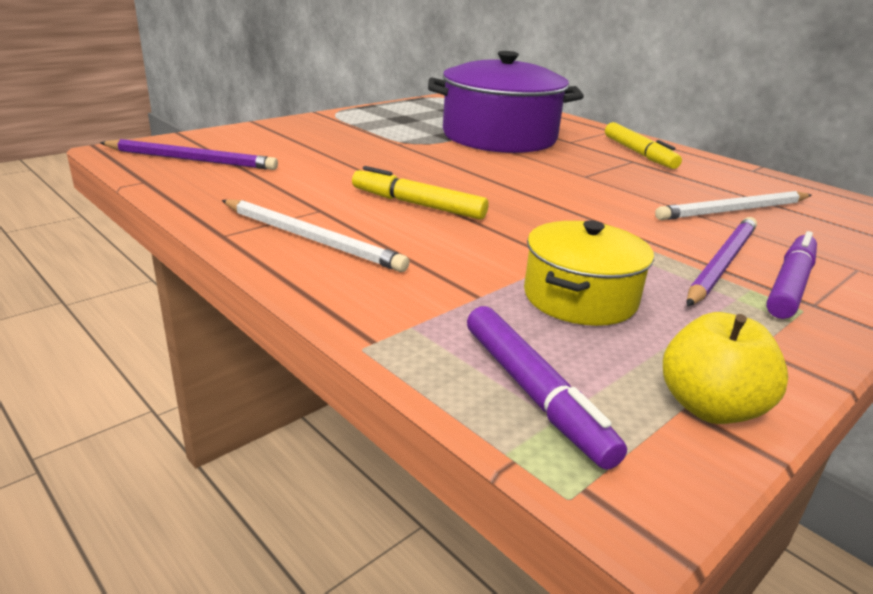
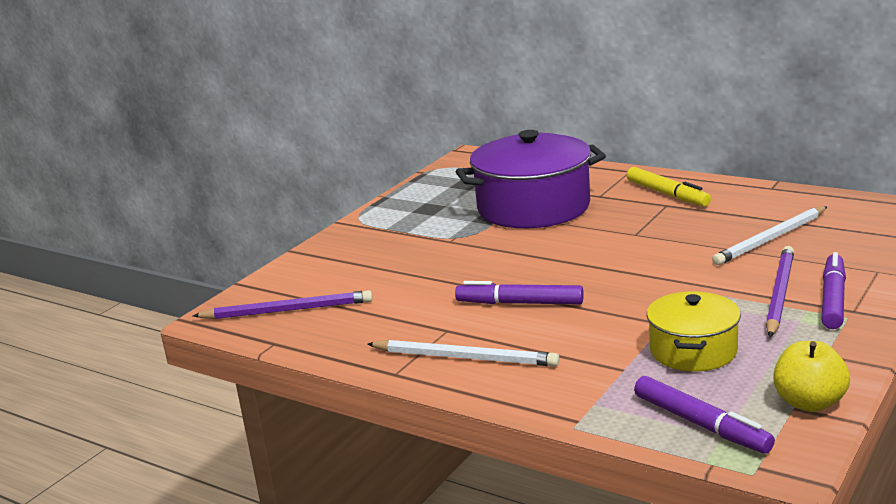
camera: 10 degrees left, 5 degrees down
yellow marker [352,166,489,220] -> purple marker [455,281,584,305]

